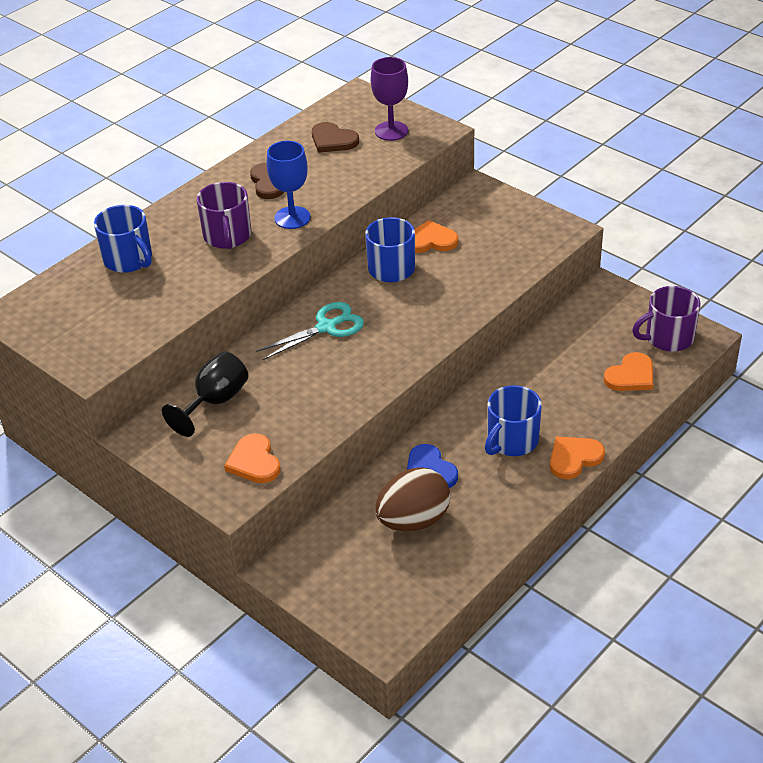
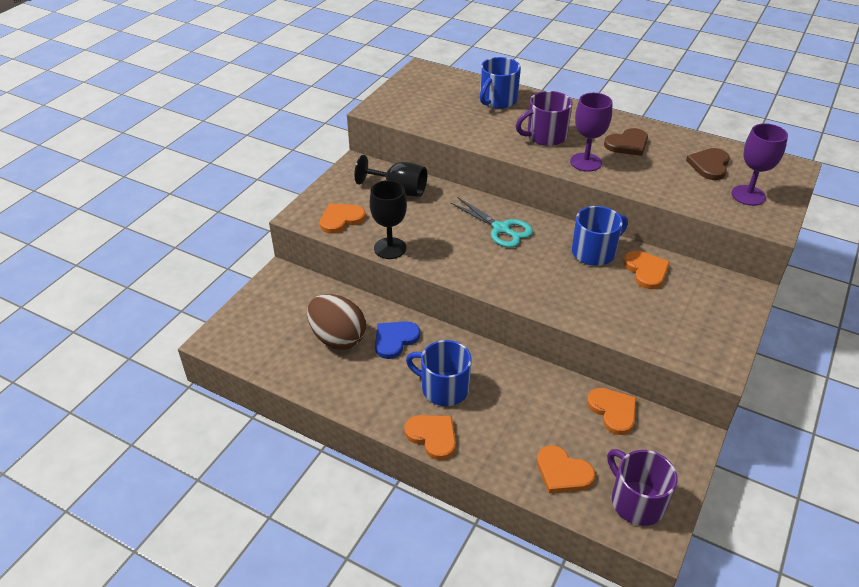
camera: 75 degrees right, 0 degrees up
blue goblet [267,141,310,229] -> purple goblet [570,93,612,172]
none -> black goblet [370,180,407,259]
none -> orange heart [587,388,636,435]

